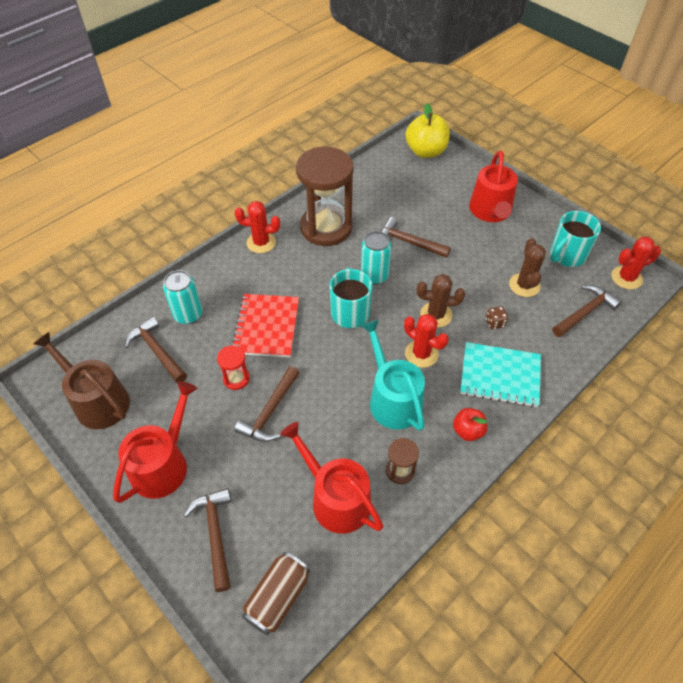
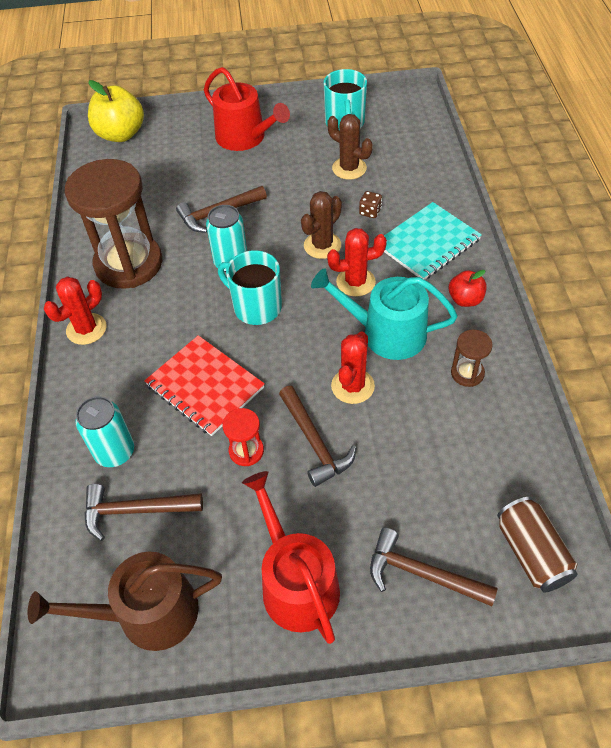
camera: 50 degrees left, 0 degrees up
red watering can [280,422,383,534] -> none
brown hammer [552,285,622,337] -> none
red cactus [611,237,661,289] -> red cactus moved to [331,332,375,404]

